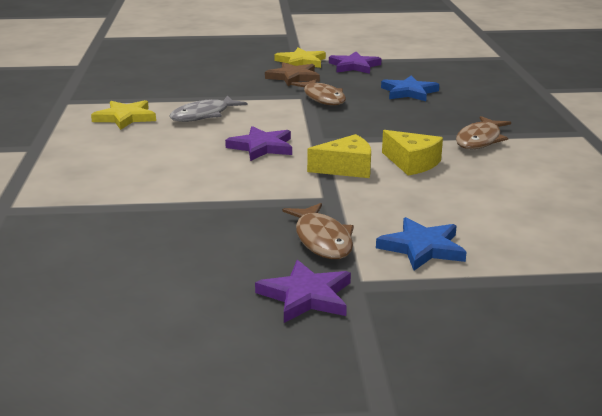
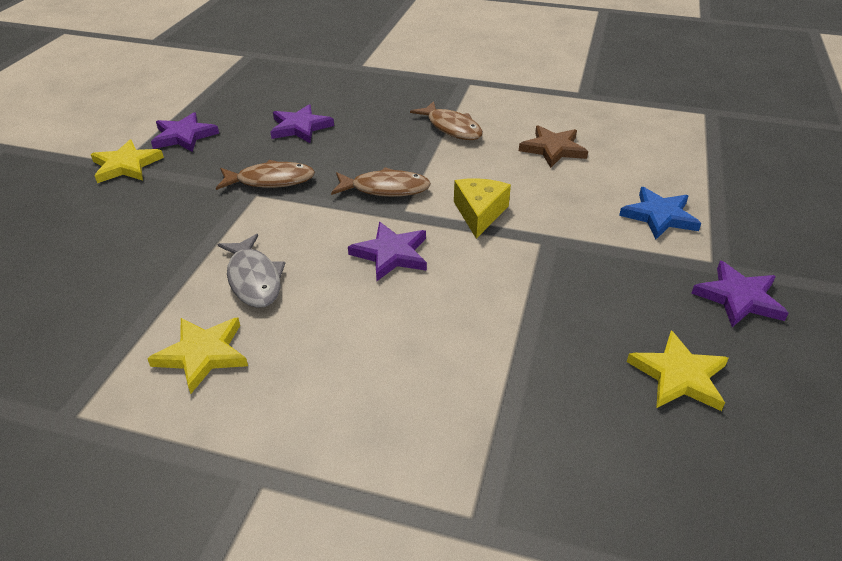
camera: 70 degrees left, 15 degrees up
brown star [265,62,320,86] -> brown star moved to [519,125,588,168]
brown fish [282,203,354,259] -> brown fish moved to [331,167,431,197]
blue star [381,75,439,101] -> purple star [270,104,334,143]
yellow cheese [382,130,443,175] -> none
none -> yellow star [627,330,729,411]

